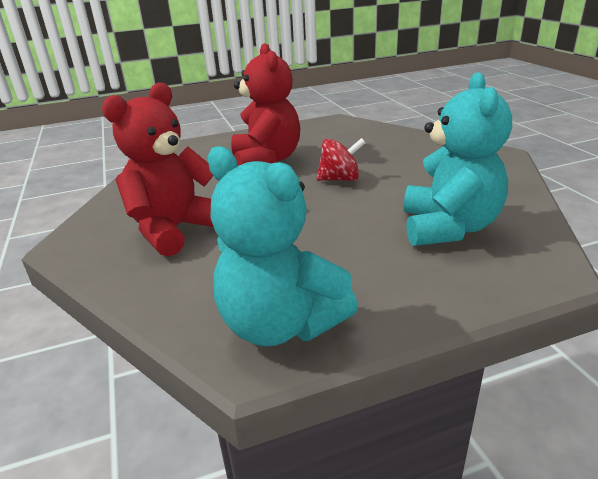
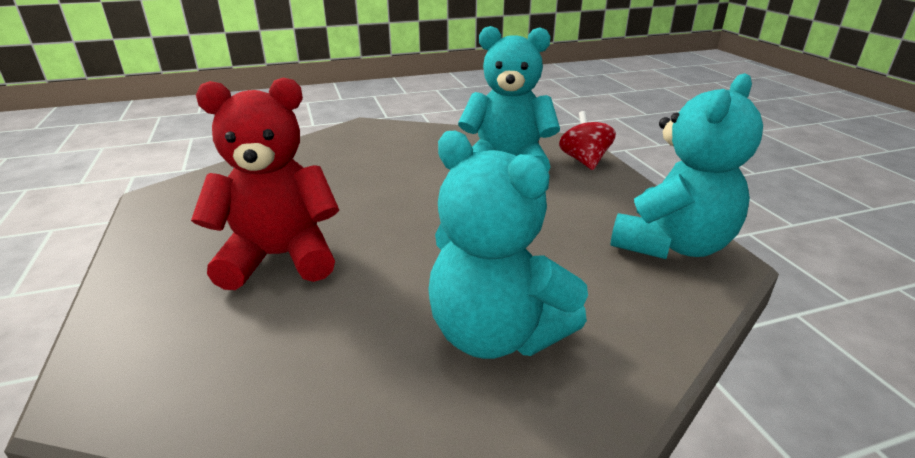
camera: 90 degrees left, 0 degrees up
red teddy bear [102,82,214,257] -> turquoise teddy bear [428,131,588,359]
red spinning top [316,138,366,181] -> red spinning top moved to [559,111,616,170]

